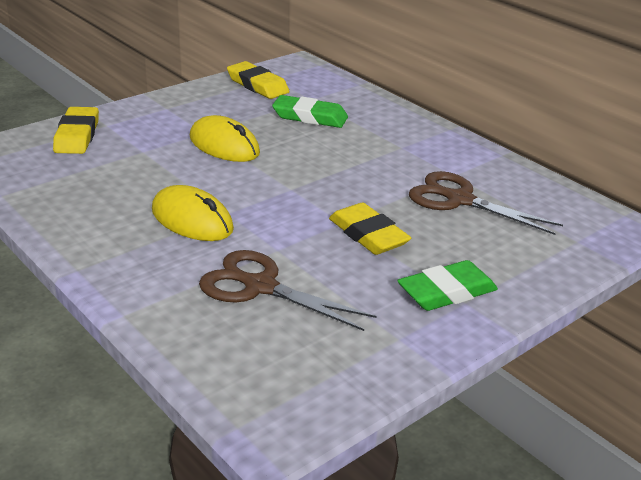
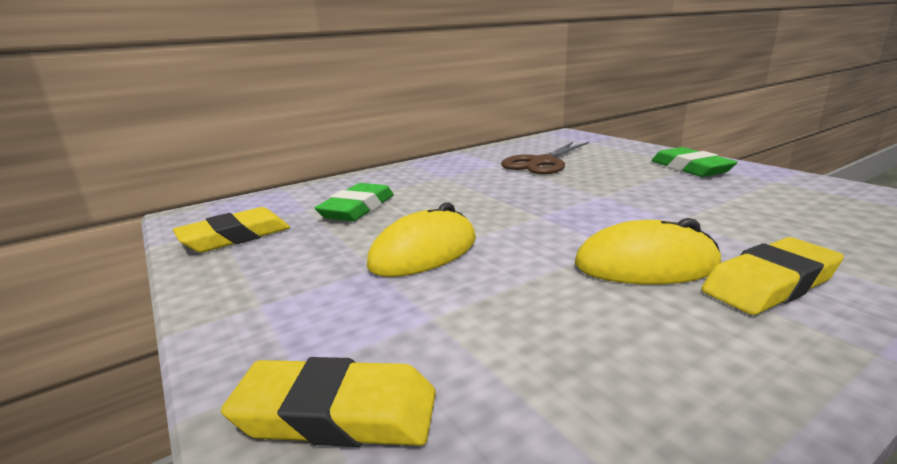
camera: 80 degrees left, 10 degrees down
yellow mouse [152,185,234,241] -> yellow mouse turned 45 degrees clockwise [575,218,721,285]
brown scissors [199,250,376,331] -> none
yellow eraser [329,203,411,255] -> yellow eraser moved to [701,237,844,315]

